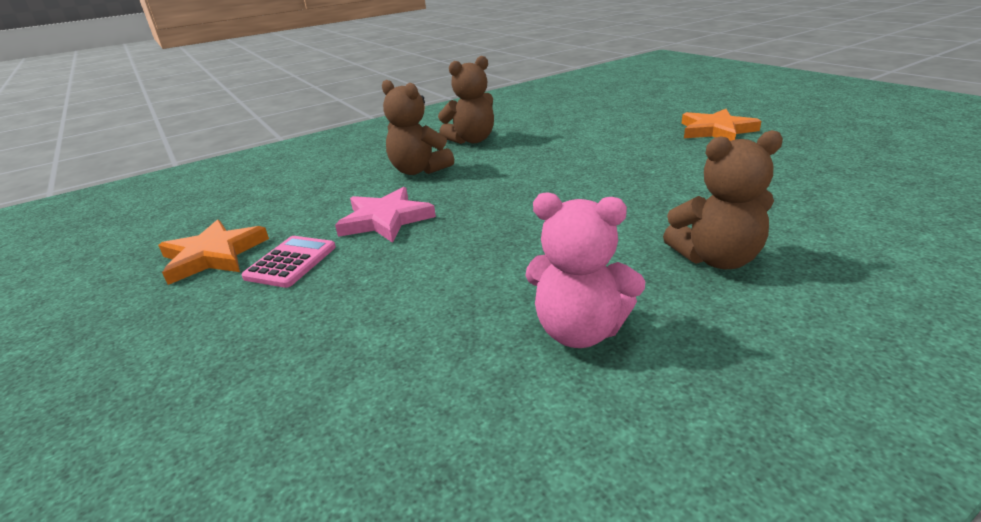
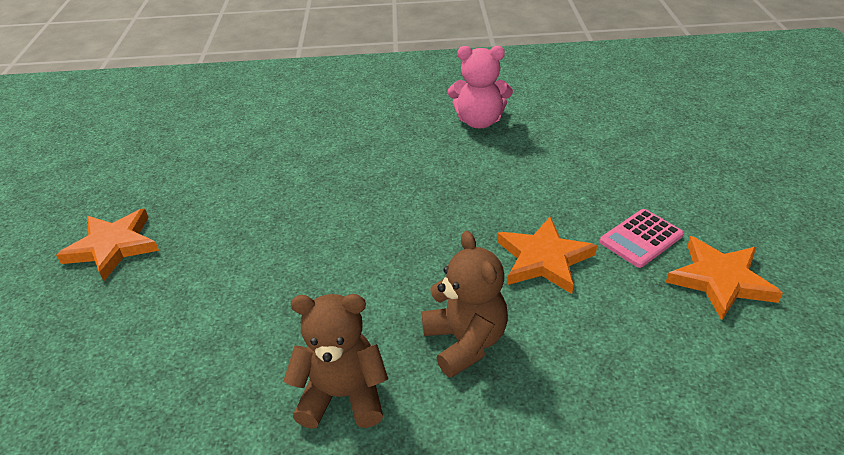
camera: 150 degrees left, 10 degrees up
pink star [335,187,436,243] -> orange star [497,217,597,294]
pink teddy bear [525,192,646,348] -> pink teddy bear turned 135 degrees clockwise [448,46,513,128]
brown teddy bear [663,130,783,269] -> none

